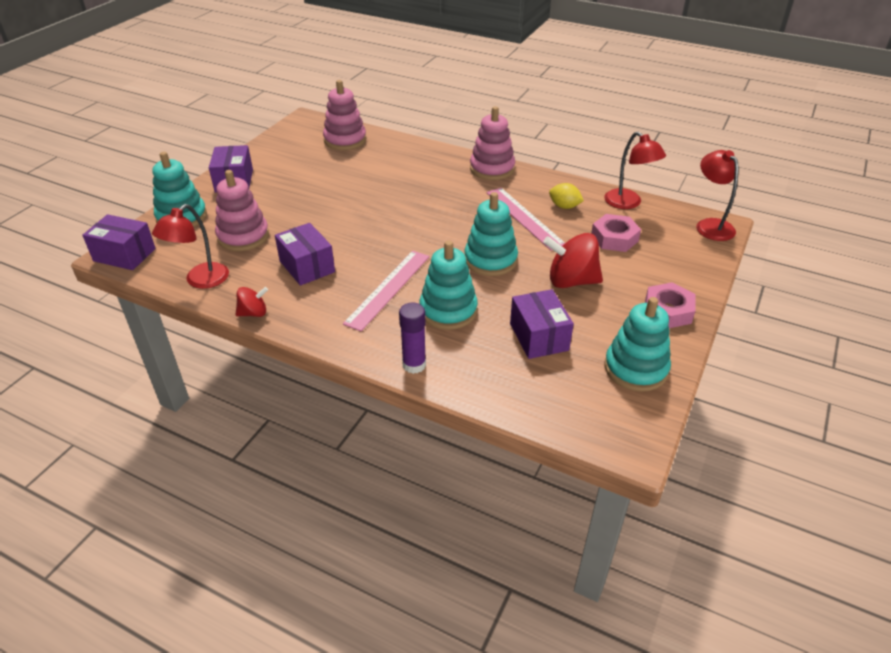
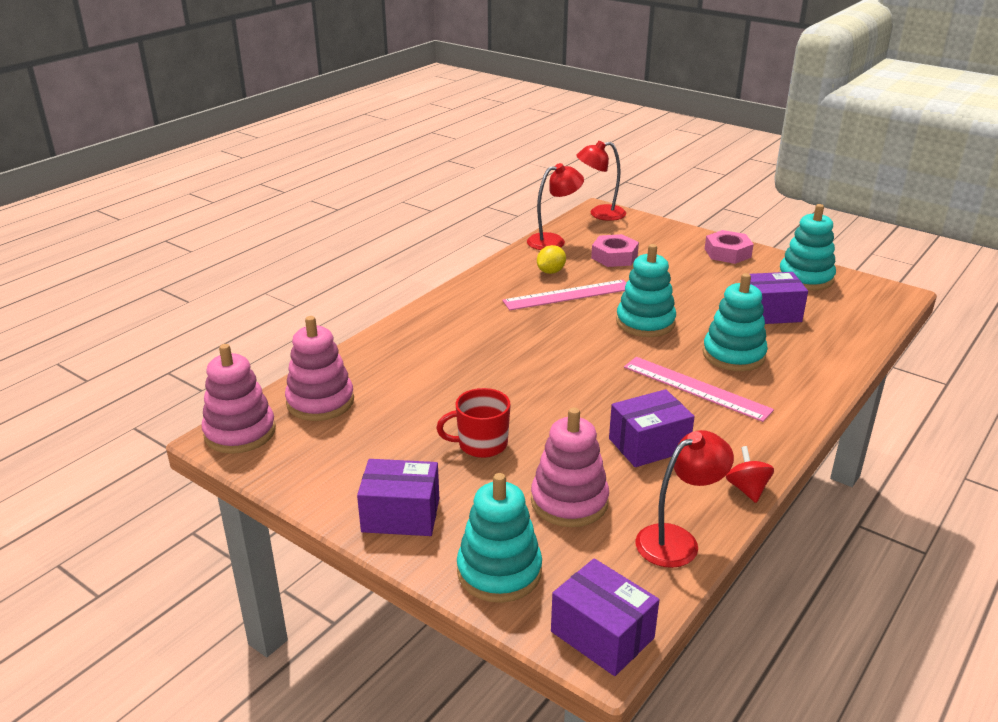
camera: 80 degrees left, 10 degrees down
purple box [82,214,156,270] -> purple box turned 75 degrees counterclockwise [551,558,659,676]
red lamp [152,204,229,289] -> red lamp turned 75 degrees counterclockwise [635,430,734,568]
purple glue stick [399,303,426,374] -> none
pink stacking toy [470,106,515,180] -> pink stacking toy moved to [202,344,276,454]
red spinning top [543,233,603,288] -> none
none -> red mug [436,388,511,458]

